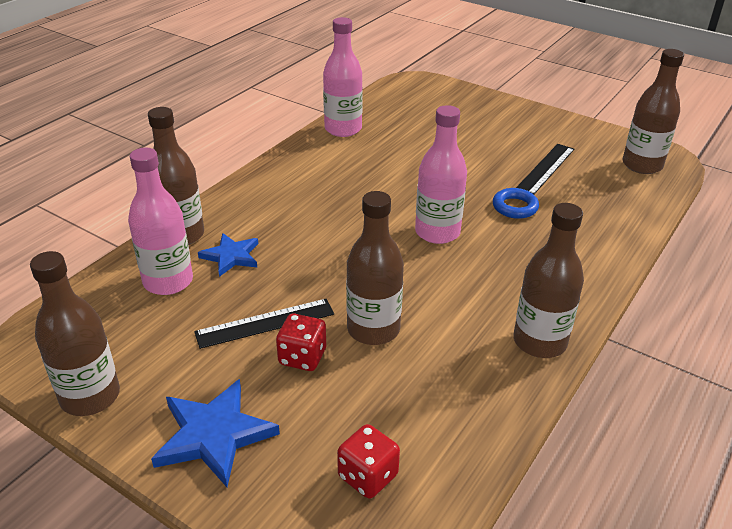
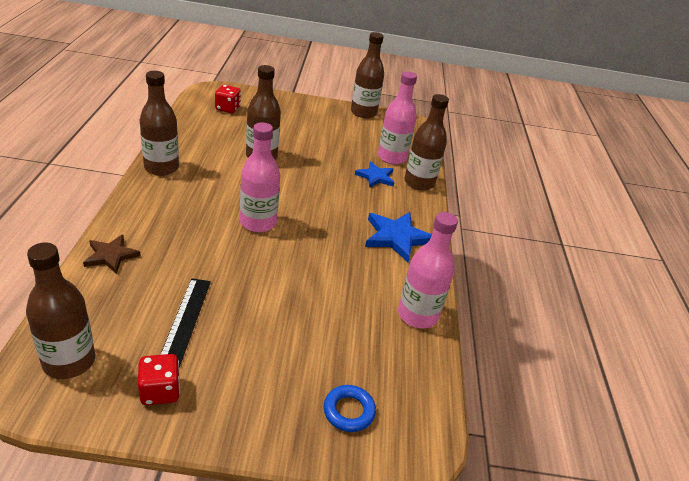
camera: 145 degrees right, 0 degrees up
blue star [151,379,280,487] -> blue star moved to [365,212,432,262]
black ruler [194,299,334,349] -> none
red dice [276,314,326,371] -> red dice moved to [138,354,180,405]
blue ring [493,188,539,219] -> blue ring moved to [324,385,376,432]
none -> brown star [83,235,141,274]

